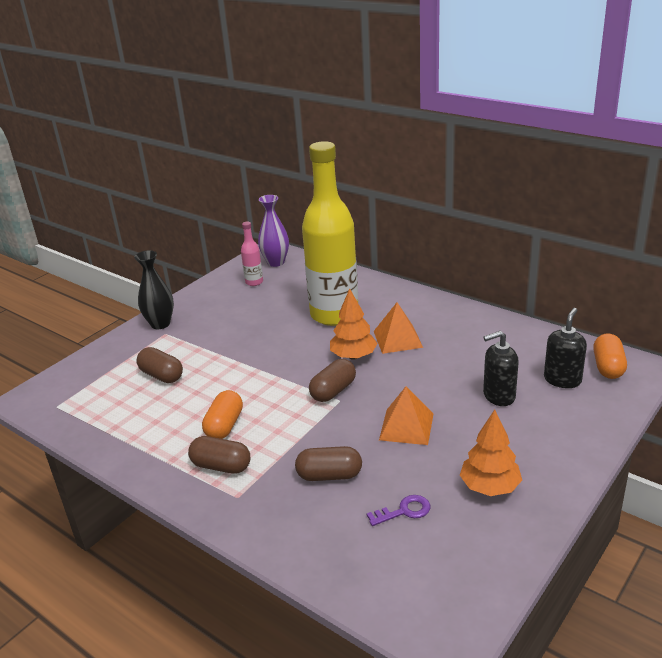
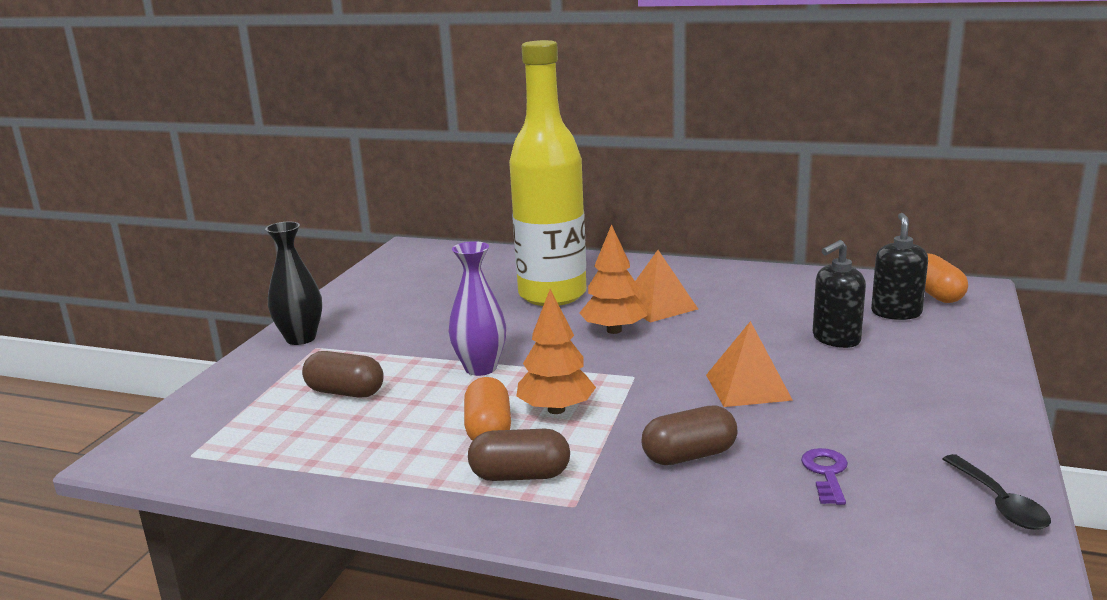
camera: 20 degrees left, 10 degrees down
pink bottle [241,222,263,286] -> none
purple vase [258,195,289,267] -> purple vase moved to [449,241,506,376]
brown capsule [309,359,356,402] -> none
purple key [367,495,430,526] -> purple key turned 45 degrees counterclockwise [801,448,848,505]
orange tree [460,410,522,496] -> orange tree moved to [516,289,596,414]
none -> black spoon [943,454,1051,530]

